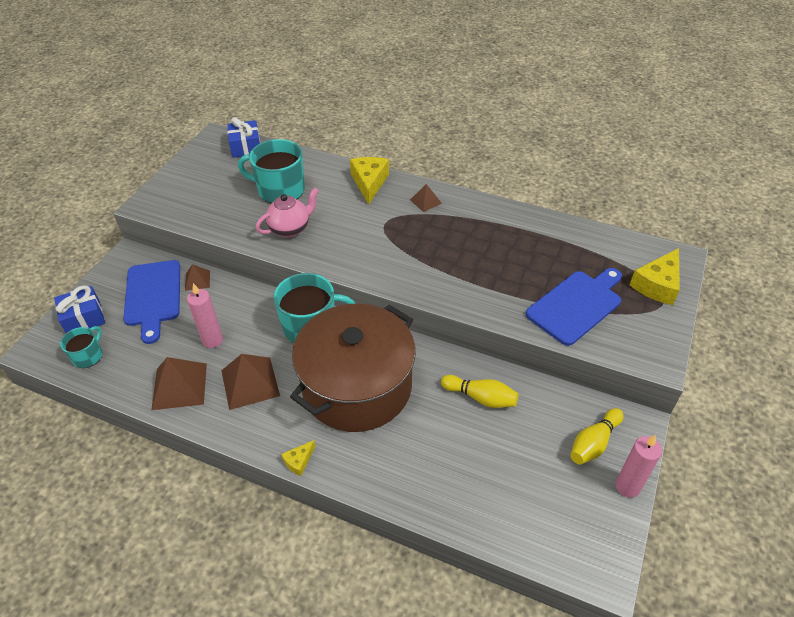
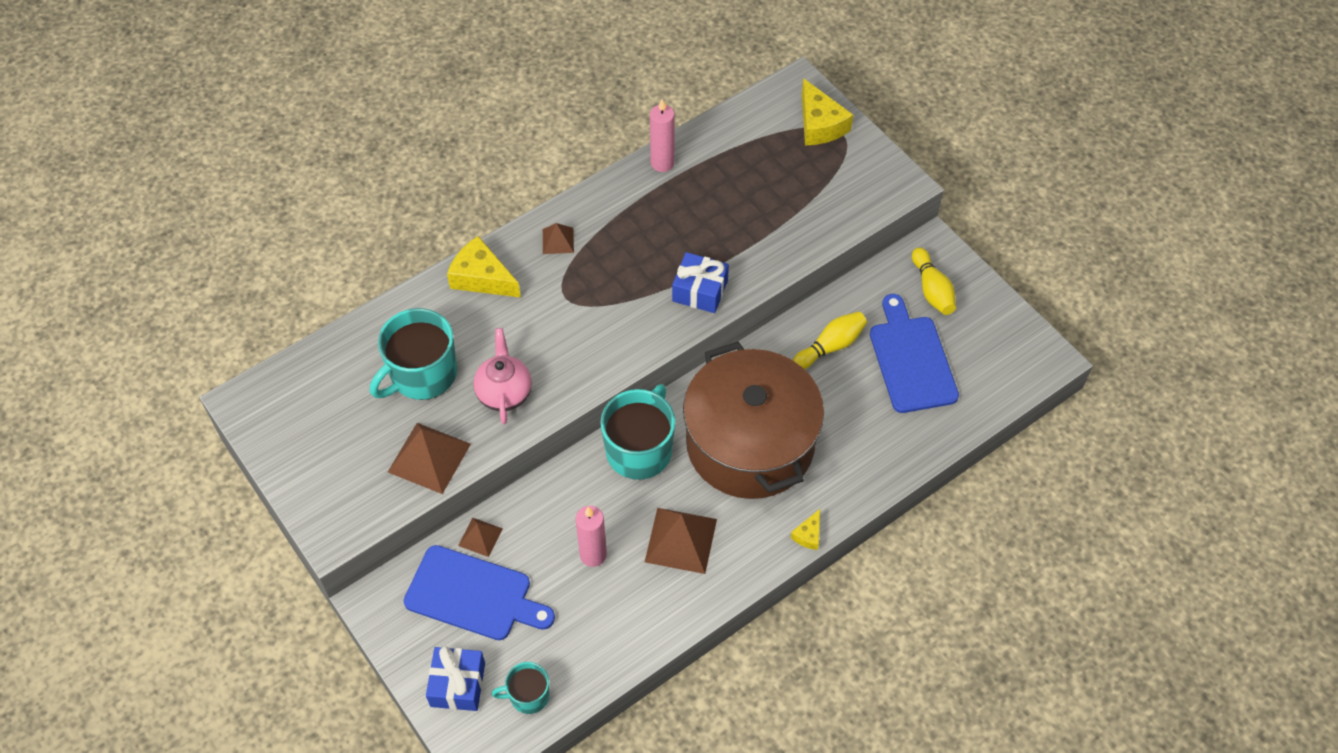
camera: 60 degrees left, 10 degrees up
turquoise mug [60,326,102,368] -> turquoise mug turned 60 degrees counterclockwise [491,662,550,714]
brown pyramid [151,357,207,410] -> brown pyramid moved to [388,423,471,494]
blue gift [227,117,260,158] -> blue gift moved to [672,252,729,313]
yellow cheese [281,440,316,476] -> yellow cheese turned 45 degrees clockwise [791,509,820,550]
blue cutting board [526,268,622,346] -> blue cutting board moved to [870,294,959,413]
pink candle [615,435,662,498] -> pink candle moved to [650,99,675,172]

